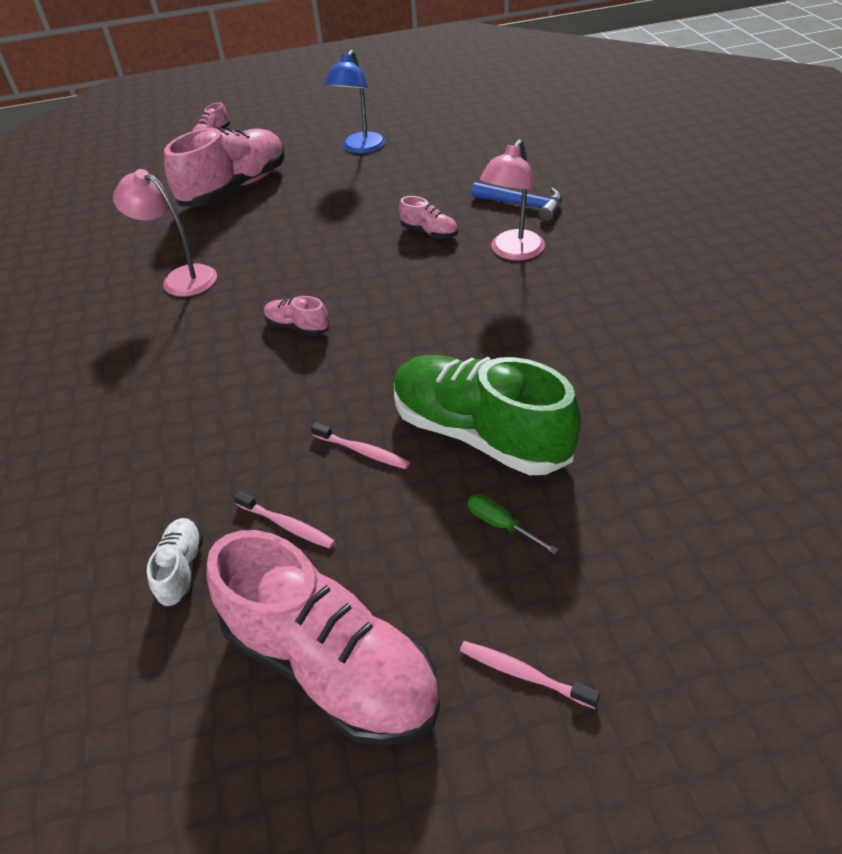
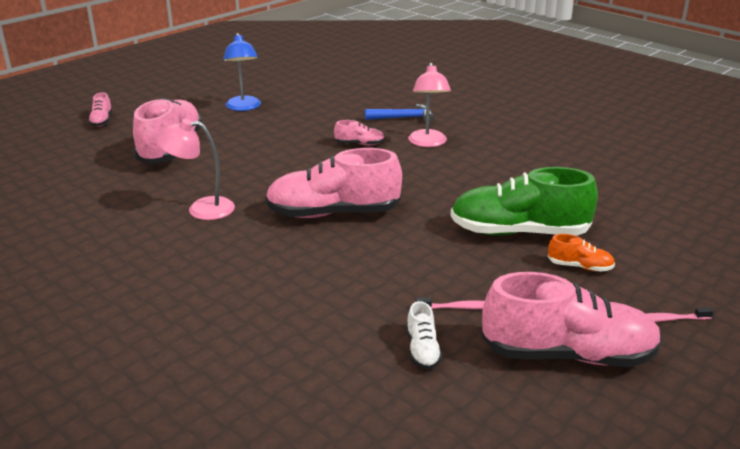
camera: 35 degrees left, 15 degrees down
white shoe [147,518,203,609] -> white shoe turned 150 degrees counterclockwise [406,301,442,370]
pink shoe [264,296,329,336] -> pink shoe [265,148,402,218], size x2.29
pink toothbrush [311,422,410,469] -> none
green screwdriver [467,494,558,554] -> orange shoe [548,234,615,272]

